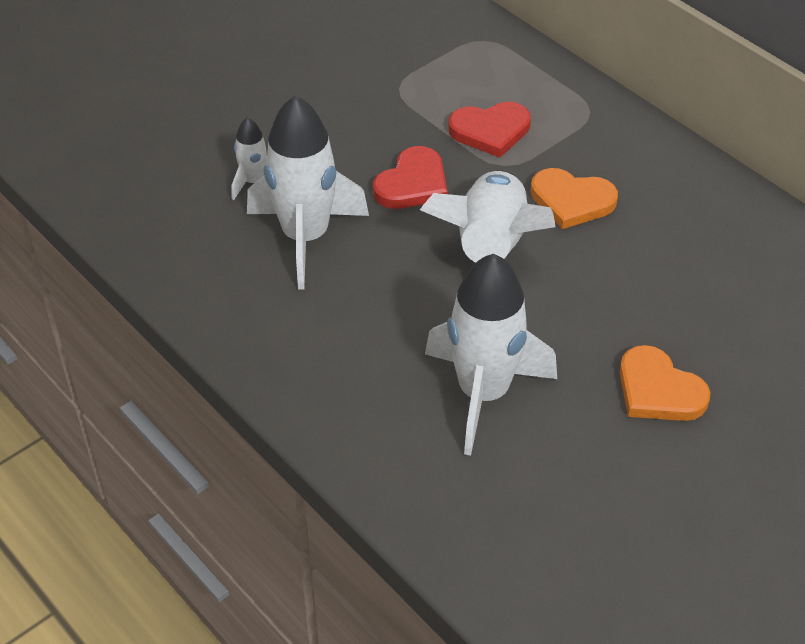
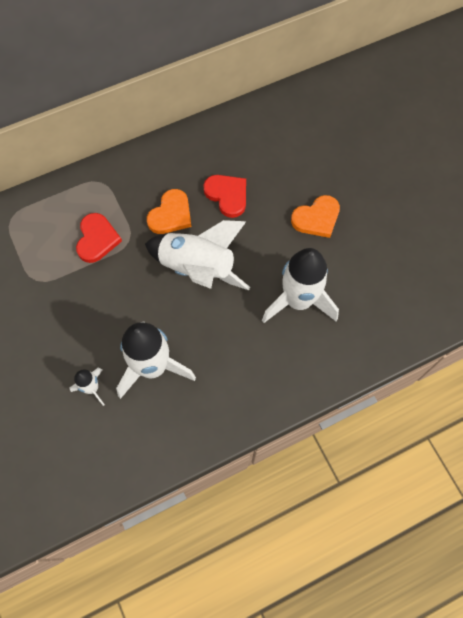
camera: 75 degrees left, 20 degrees up
red heart [373,146,448,209] -> red heart moved to [203,175,246,218]

